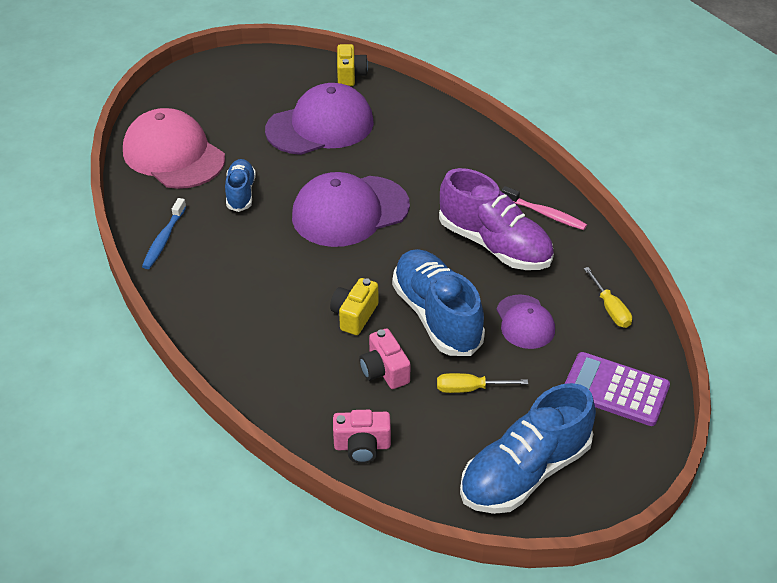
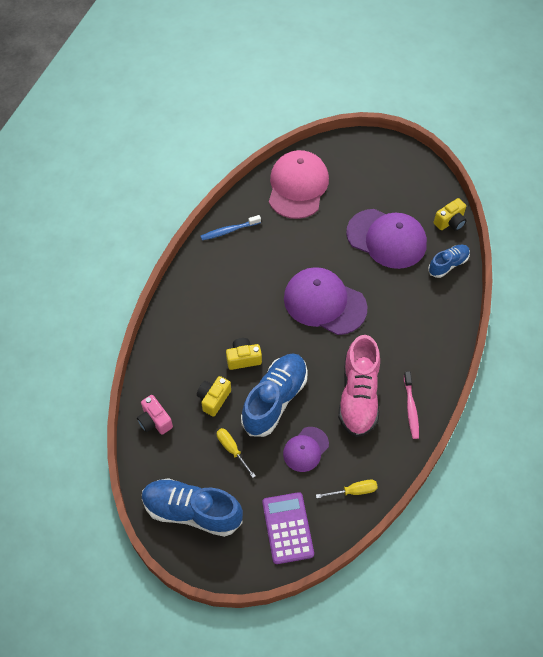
camera: 55 degrees right, 15 degrees up
blue shoe [225,159,256,212] -> blue shoe moved to [428,244,470,278]
pink camera [359,328,411,389] -> yellow camera [197,376,231,417]
purple shoe [439,168,554,270] -> pink shoe [338,335,380,437]
yellow screwdriver [584,267,632,328] -> yellow screwdriver turned 135 degrees counterclockwise [316,480,378,498]

